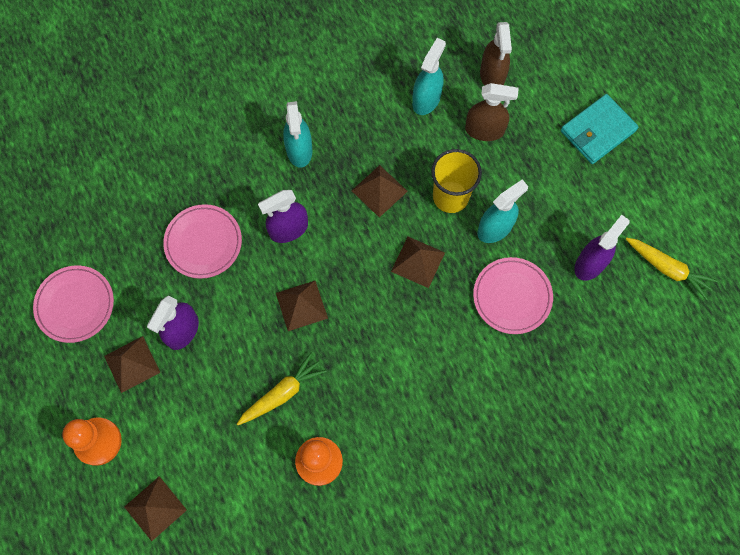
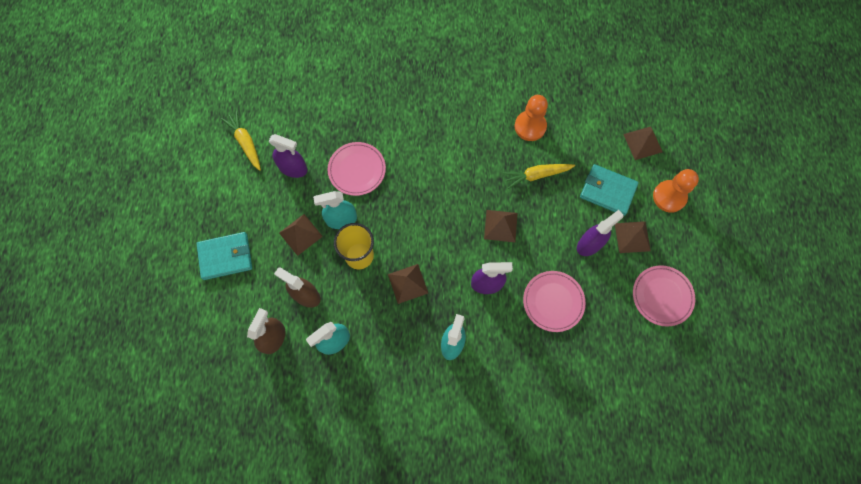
camera: 155 degrees left, 0 degrees up
brown pyramid [391,237,445,288] -> brown pyramid moved to [279,214,323,256]
purple spray bottle [574,215,630,281] -> purple spray bottle turned 135 degrees counterclockwise [269,134,308,178]
none -> turquoise wallet [580,164,639,216]

